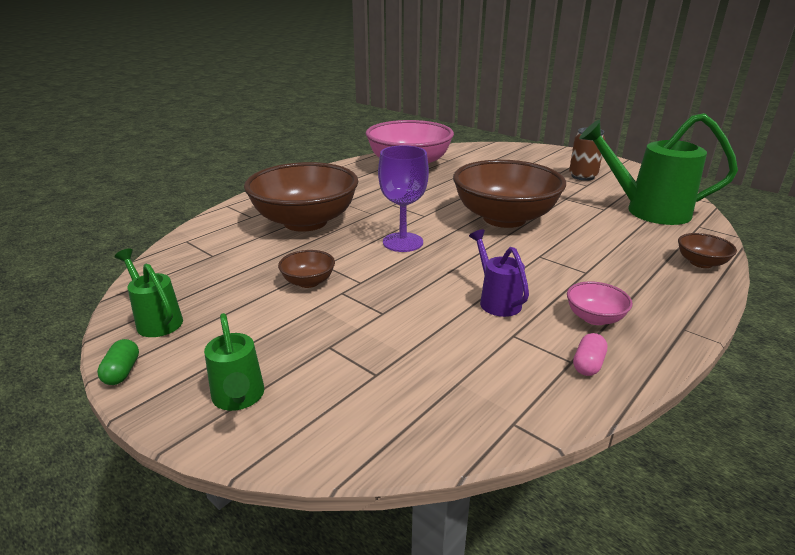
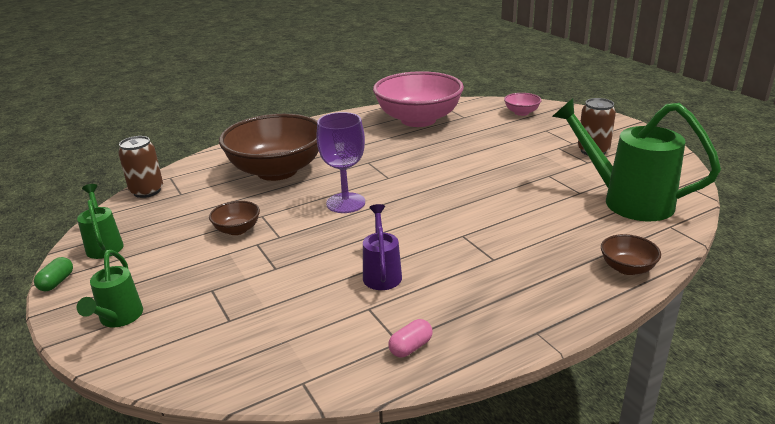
camera: 20 degrees right, 0 degrees up
brown bowl [453,160,566,228] -> none
pink bowl [567,281,633,325] -> pink bowl moved to [504,93,541,116]
none -> brown can [118,136,163,198]

